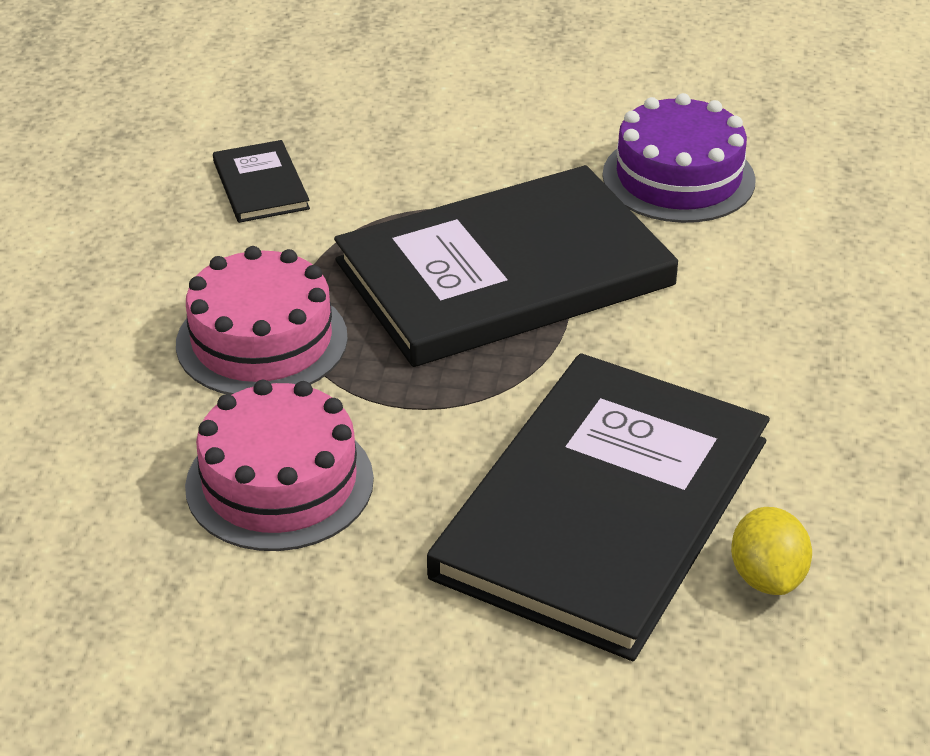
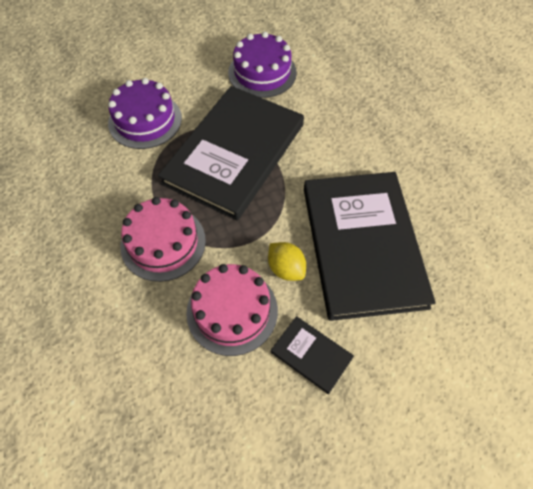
camera: 35 degrees left, 20 degrees up
black book [213,140,310,223] -> black book moved to [271,316,354,394]
yellow lemon [731,507,812,595] -> yellow lemon moved to [268,242,306,281]
none -> purple cake [108,78,182,149]

